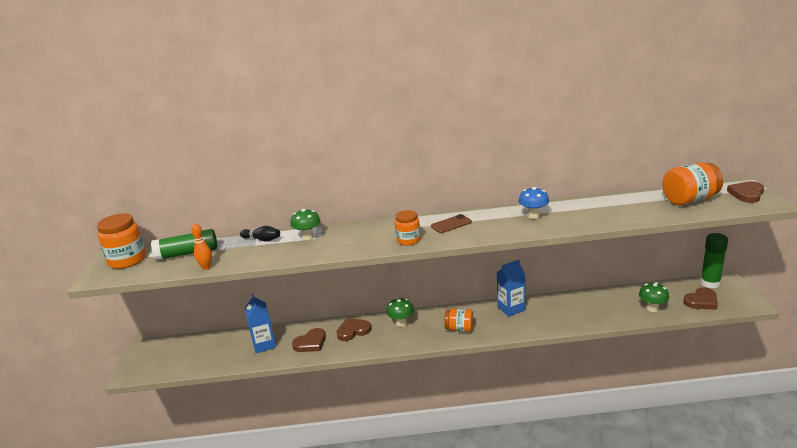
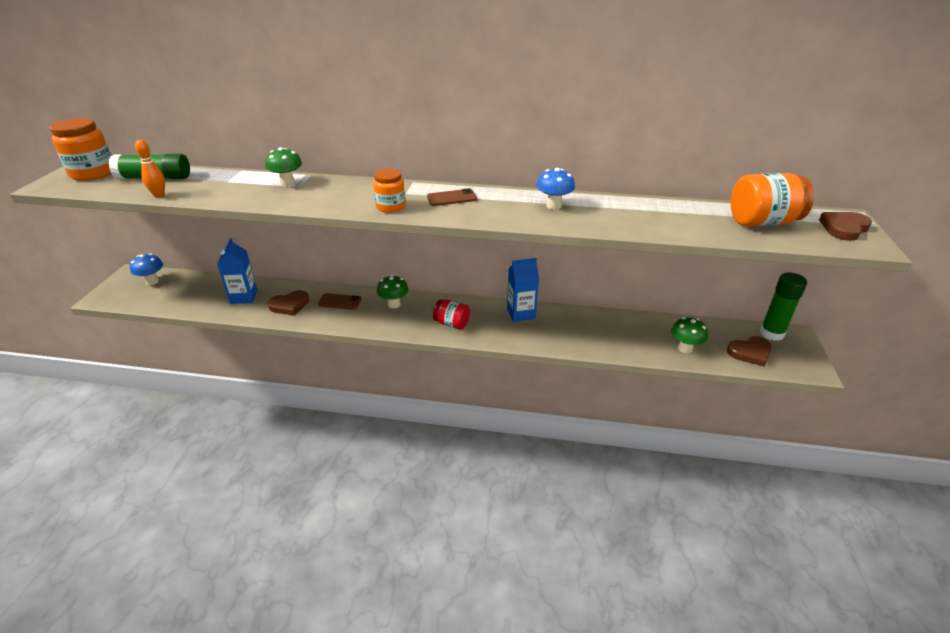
camera: 10 degrees right, 10 degrees up
black bowling pin [240,226,280,242] -> none
brown heart [336,318,371,341] -> brown phone [318,293,362,310]
orange jar [444,309,473,332] -> red jar [433,299,470,330]
none -> blue mushroom [130,254,163,285]

